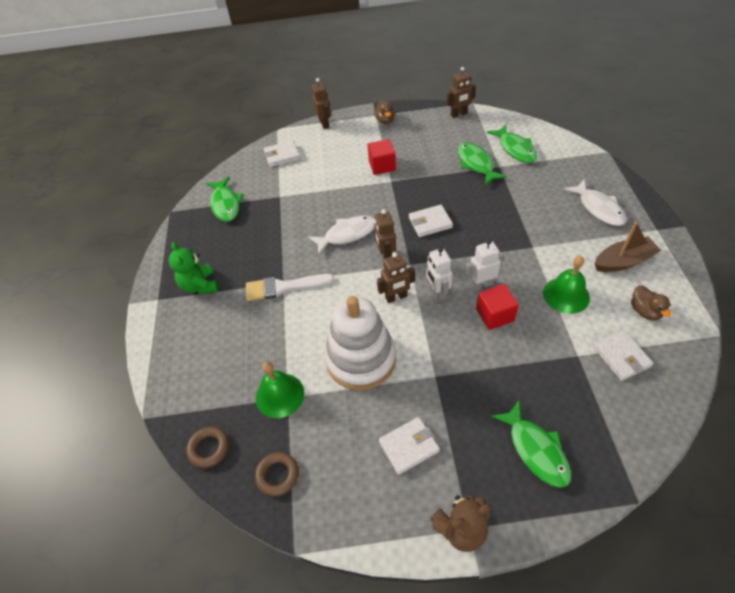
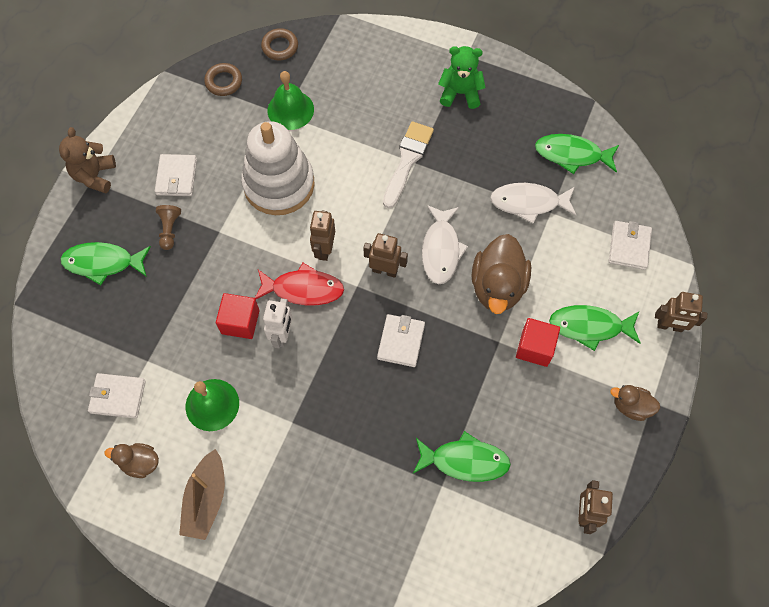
camera: 115 degrees right, 15 degrees up
white robot [426,247,453,301] -> red fish [255,263,344,305]
green fish [487,125,537,163] -> green fish moved to [549,305,641,351]
white fish [564,180,627,226] -> white fish moved to [490,183,576,224]
none -> brown pawn [156,205,181,250]
none -> brown duck [472,234,531,314]

